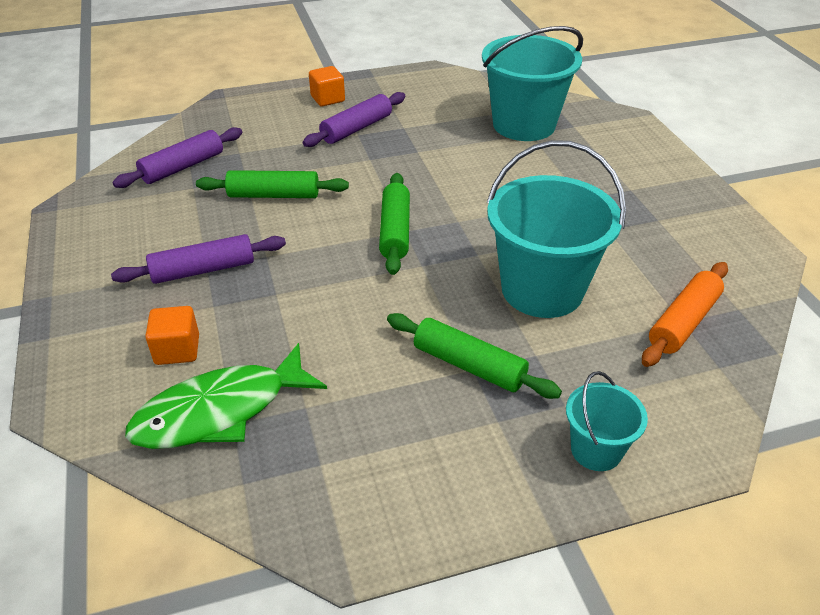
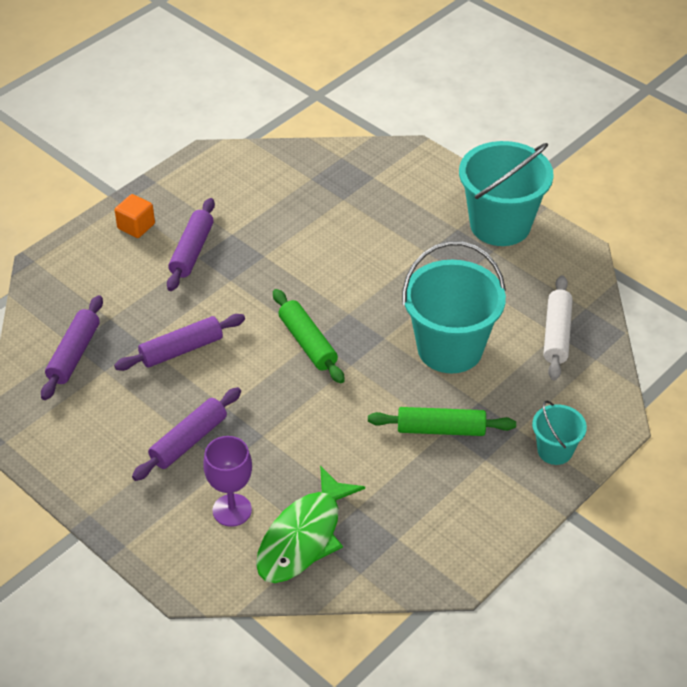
camera: 30 degrees left, 5 degrees up
orange cube [145,306,199,365] -> purple goblet [203,436,252,527]
green rolling pin [196,170,349,198] -> purple rolling pin [114,314,245,371]
turquoise bucket [482,26,583,141] -> turquoise bucket moved to [459,141,554,246]
orange rolling pin [642,262,728,367] -> white rolling pin [543,275,573,381]

